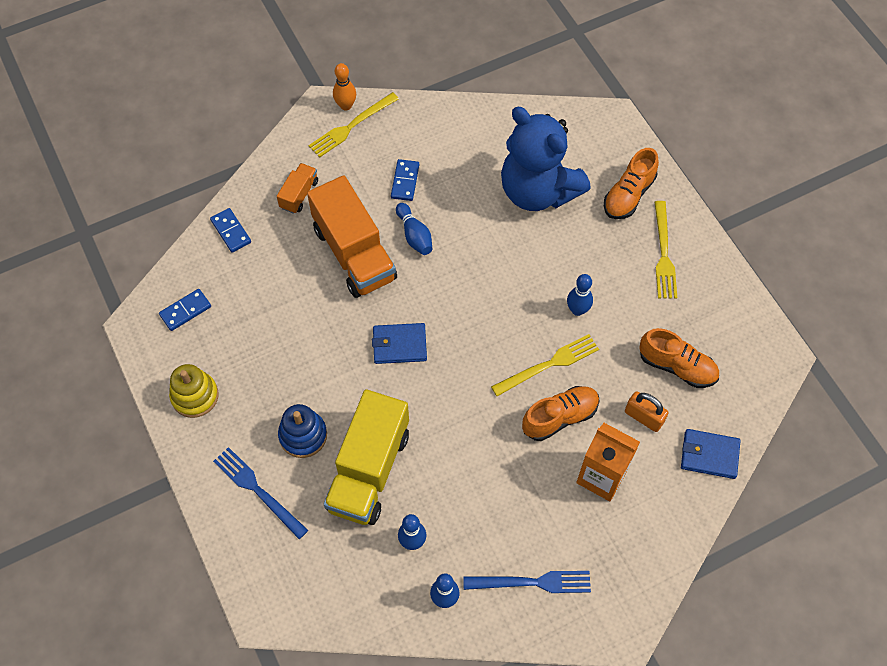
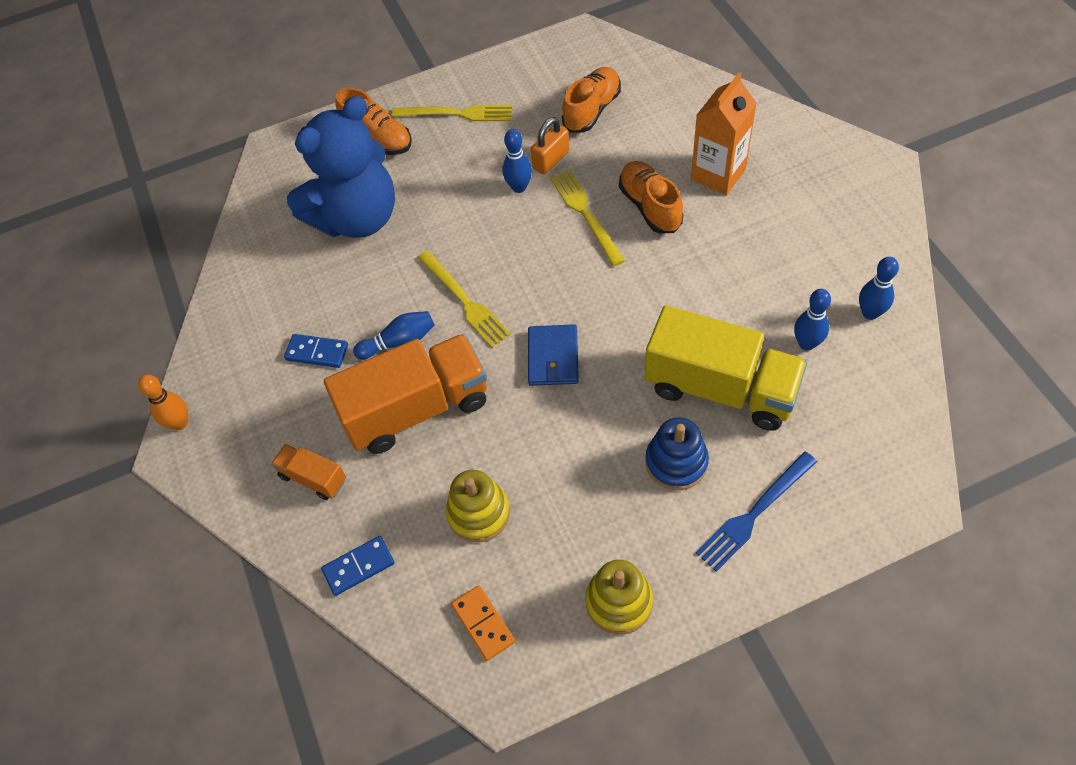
camera: 80 degrees left, 5 degrees down
blue domino [159,289,211,331] -> orange domino [451,585,515,661]
yellow fork [308,92,399,158] -> yellow fork moved to [418,251,511,348]
blue fork [463,571,591,593] -> none
orange padlock [625,391,668,432] -> orange padlock moved to [531,117,569,174]
blue wallet [681,429,741,479] -> none
none -> yellow stacking toy [446,470,510,542]

